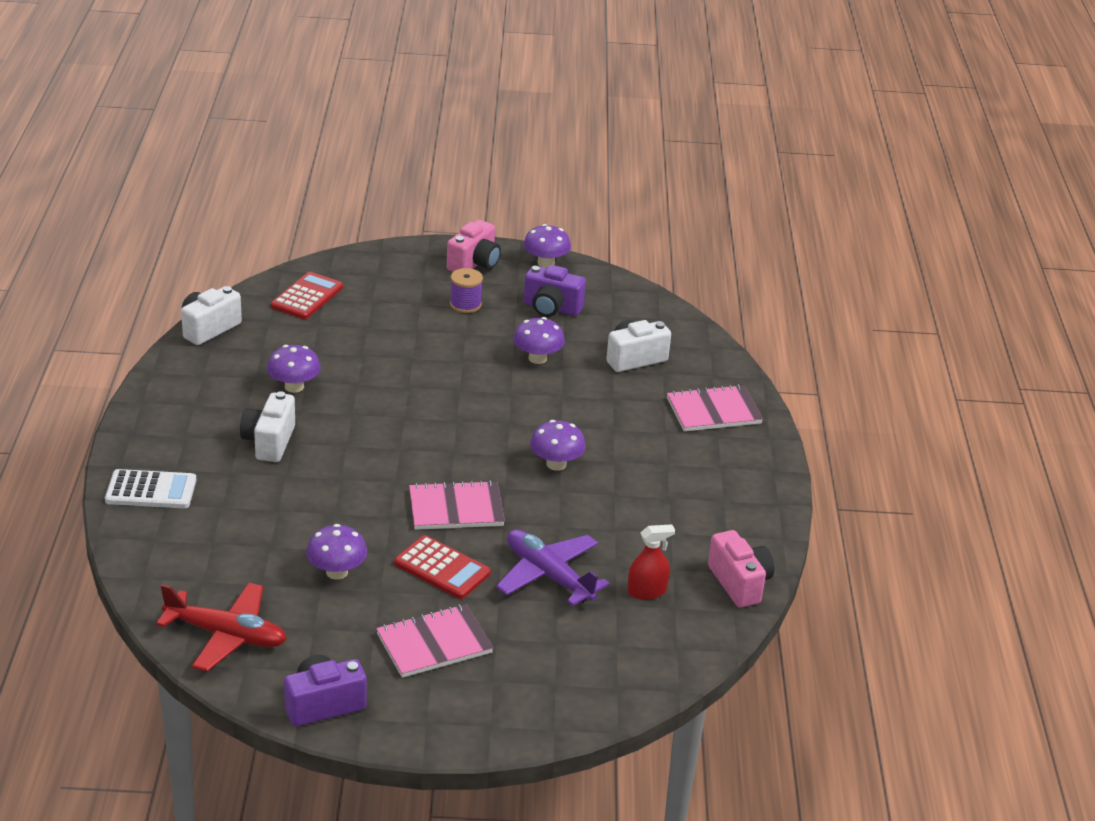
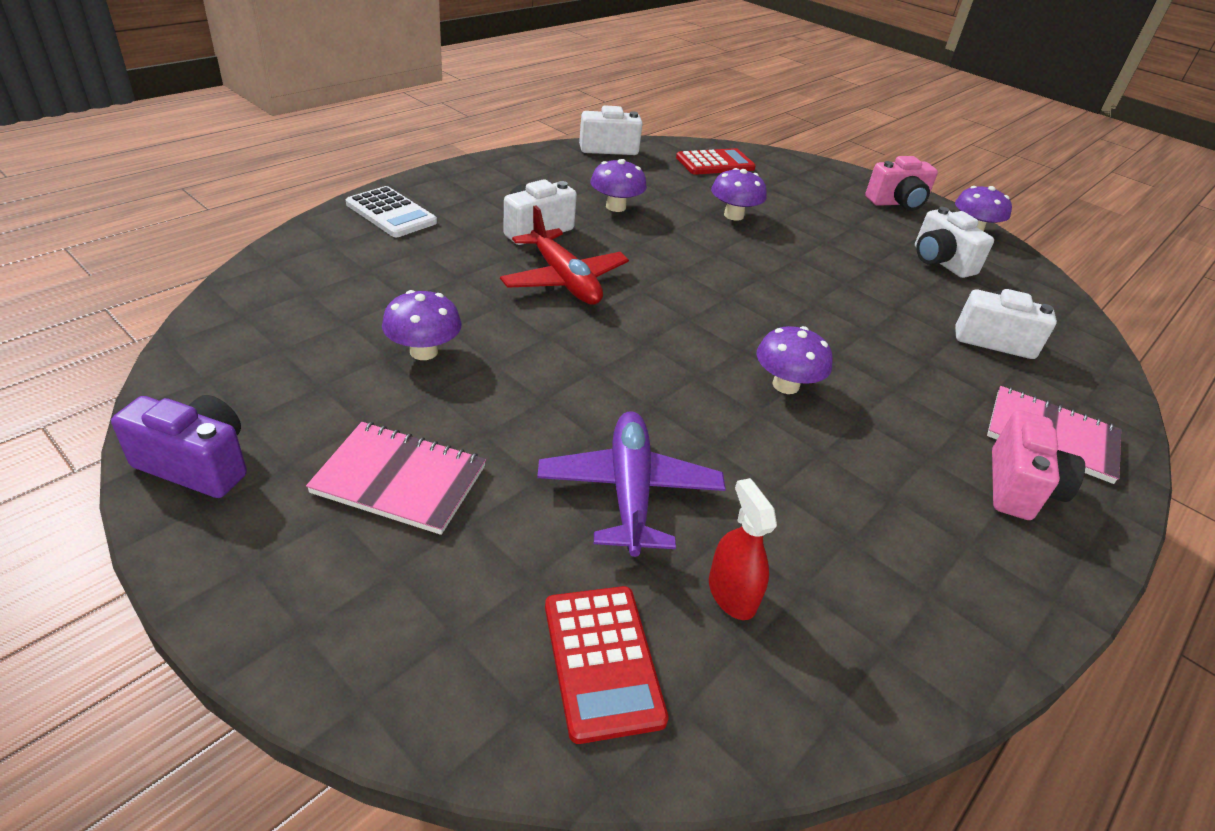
camera: 40 degrees right, 5 degrees up
red plane [156,582,287,672] -> red plane moved to [500,205,629,305]
red calculator [394,535,491,599] -> red calculator moved to [545,586,669,744]
pink notebook [409,480,505,530] -> none
purple spool [450,268,483,313] -> none
purple mushroom [513,317,565,364] -> purple mushroom moved to [711,168,767,221]
purple camera [524,265,586,317] -> white camera [915,207,994,278]
red spray bottle [628,524,675,600] -> red spray bottle turned 135 degrees counterclockwise [709,478,777,620]
pink camera [708,530,775,608] -> pink camera moved to [992,410,1085,520]

